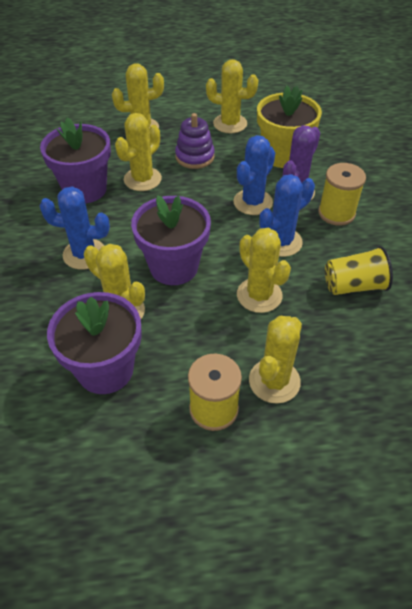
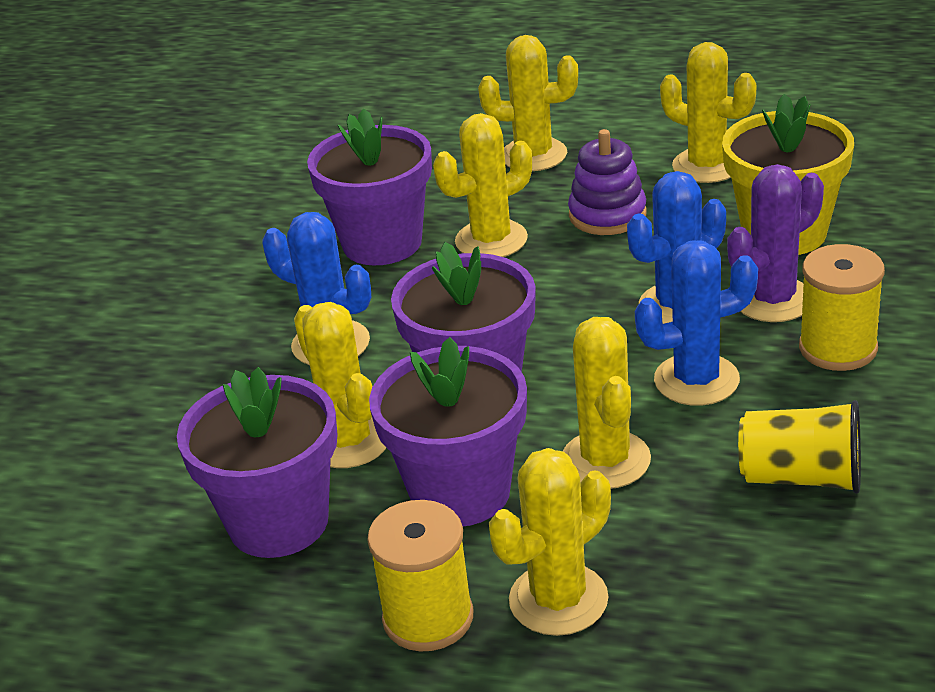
camera: 25 degrees right, 15 degrees down
none -> purple flower pot [369,337,527,526]

